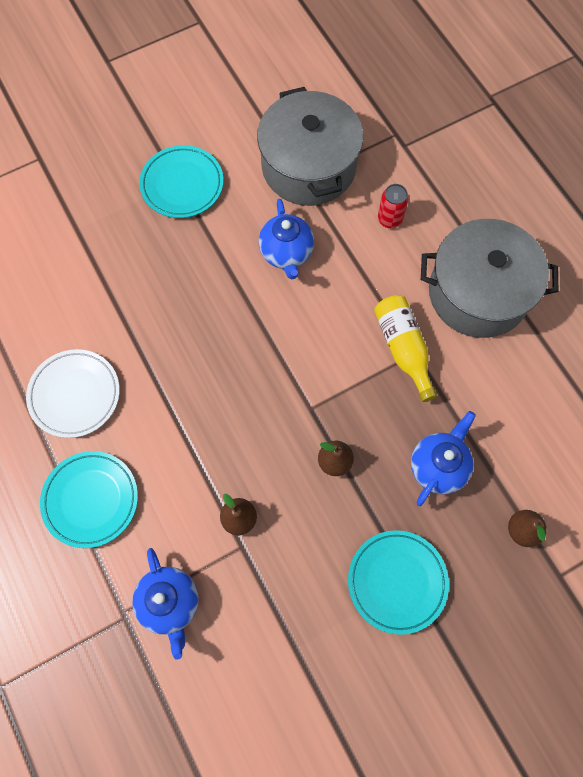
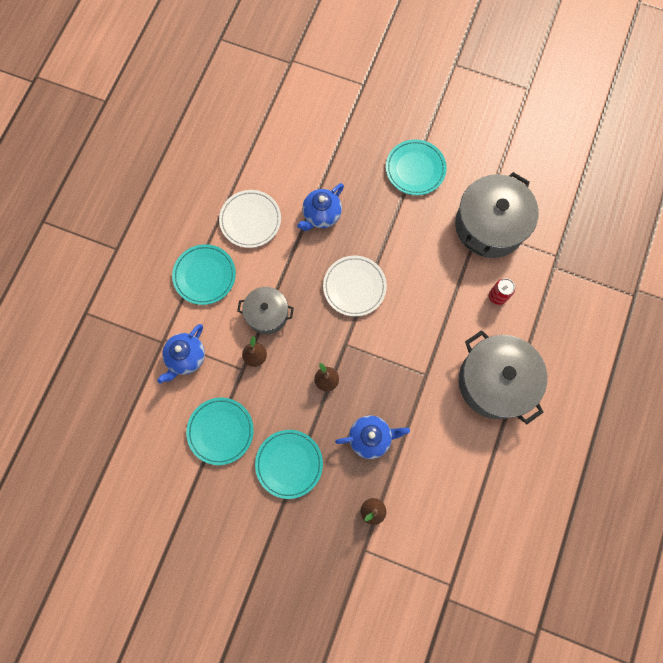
camera: 50 degrees right, 5 degrees up
blue teapot [259,199,314,279] -> blue teapot moved to [297,183,344,231]
yellow bottle [374,295,437,402] -> none
none -> turquoise plate [186,398,254,465]
none -> grey pot [237,287,294,334]
none -> white plate [323,255,387,317]

